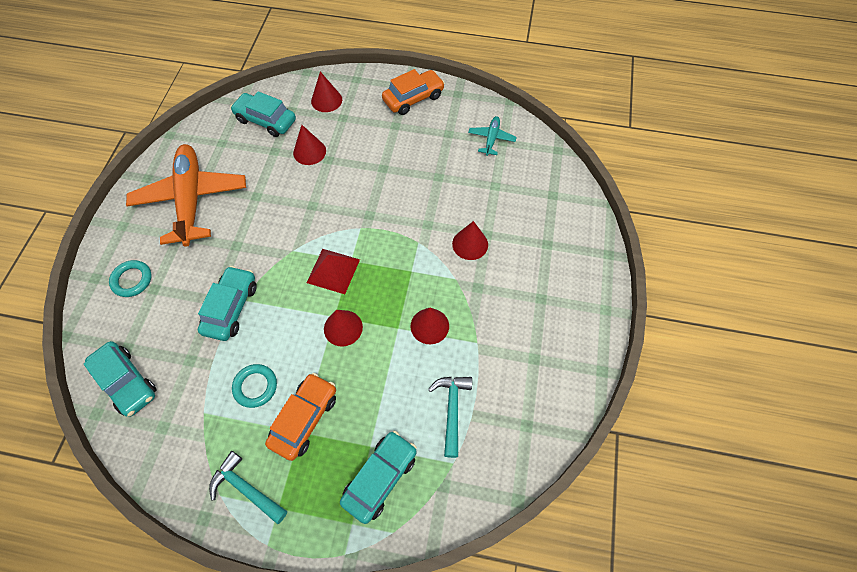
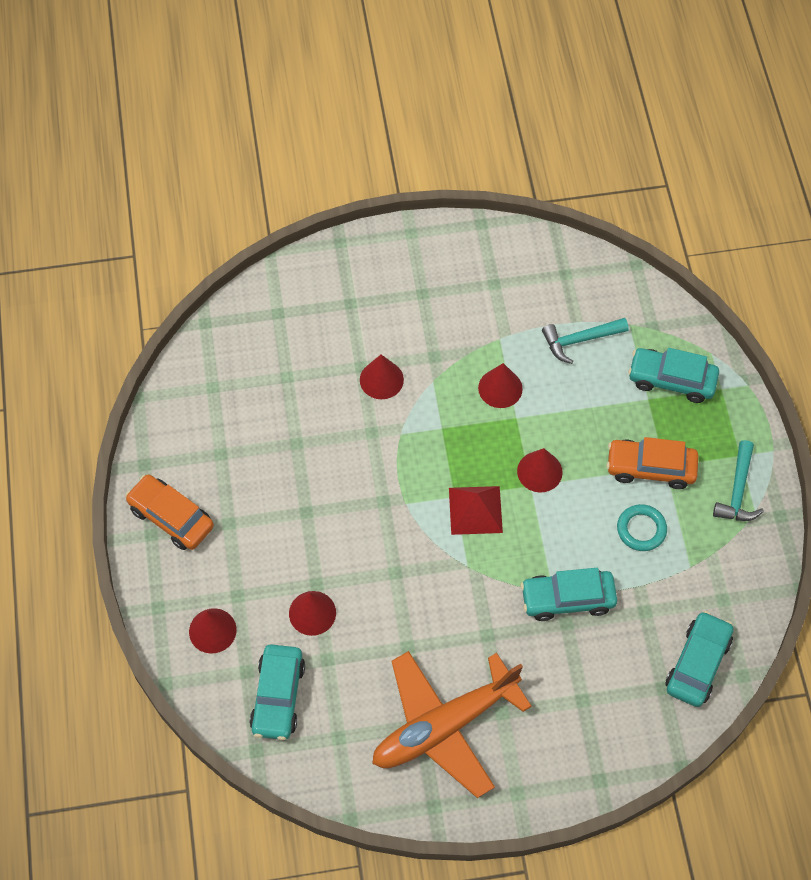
camera: 110 degrees left, 0 degrees up
turquoise ring [109,260,152,297] -> none
turquoise plane [468,116,517,156] -> none

